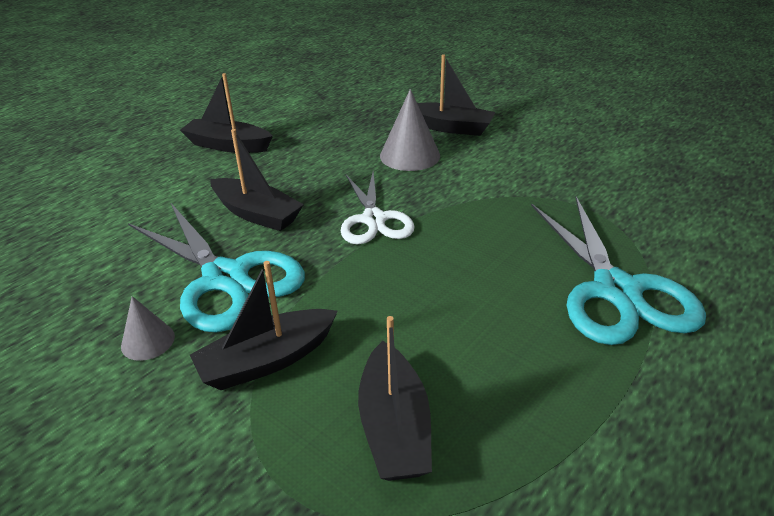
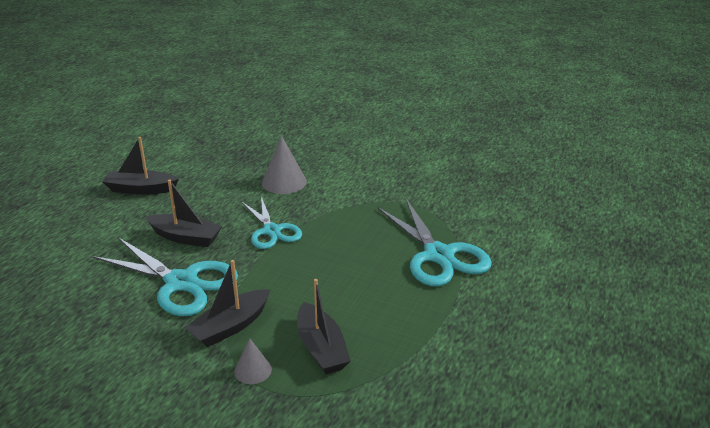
camera: 15 degrees left, 5 degrees down
grey cone [121,296,175,361] -> grey cone moved to [234,338,272,384]
white scissors [341,172,415,244] -> turquoise scissors [242,197,302,249]
black boat [417,54,496,136] -> none

